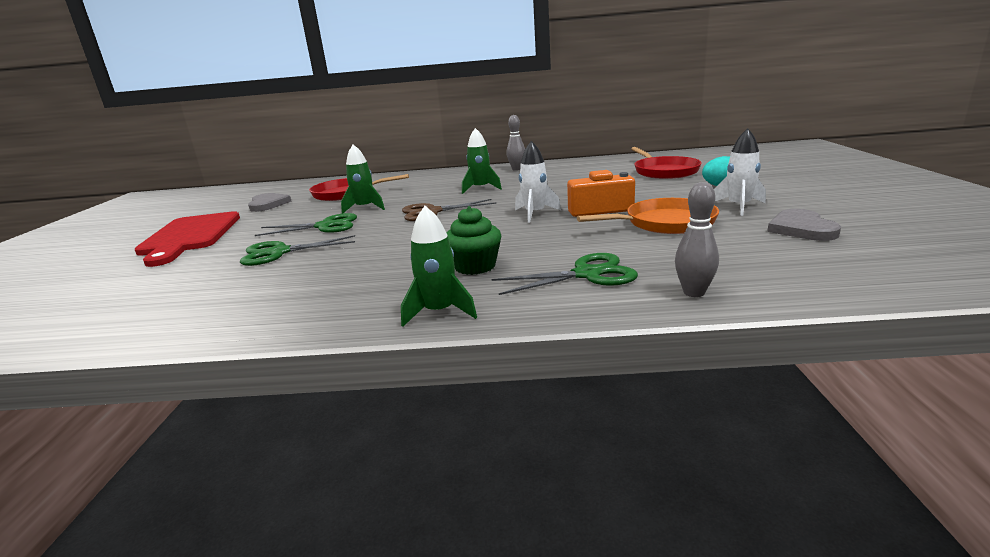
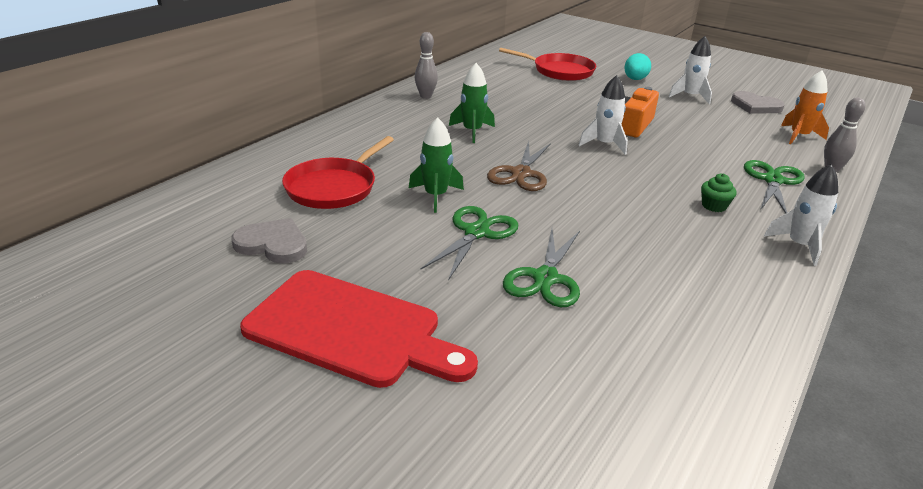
camera: 60 degrees left, 10 degrees up
green rocket [401,206,477,327] -> white rocket [764,164,838,266]
green cupcake [446,206,501,275] -> green cupcake [701,174,736,212], size x0.65
orange pan [577,198,719,234] -> none
none -> orange rocket [781,71,829,144]

